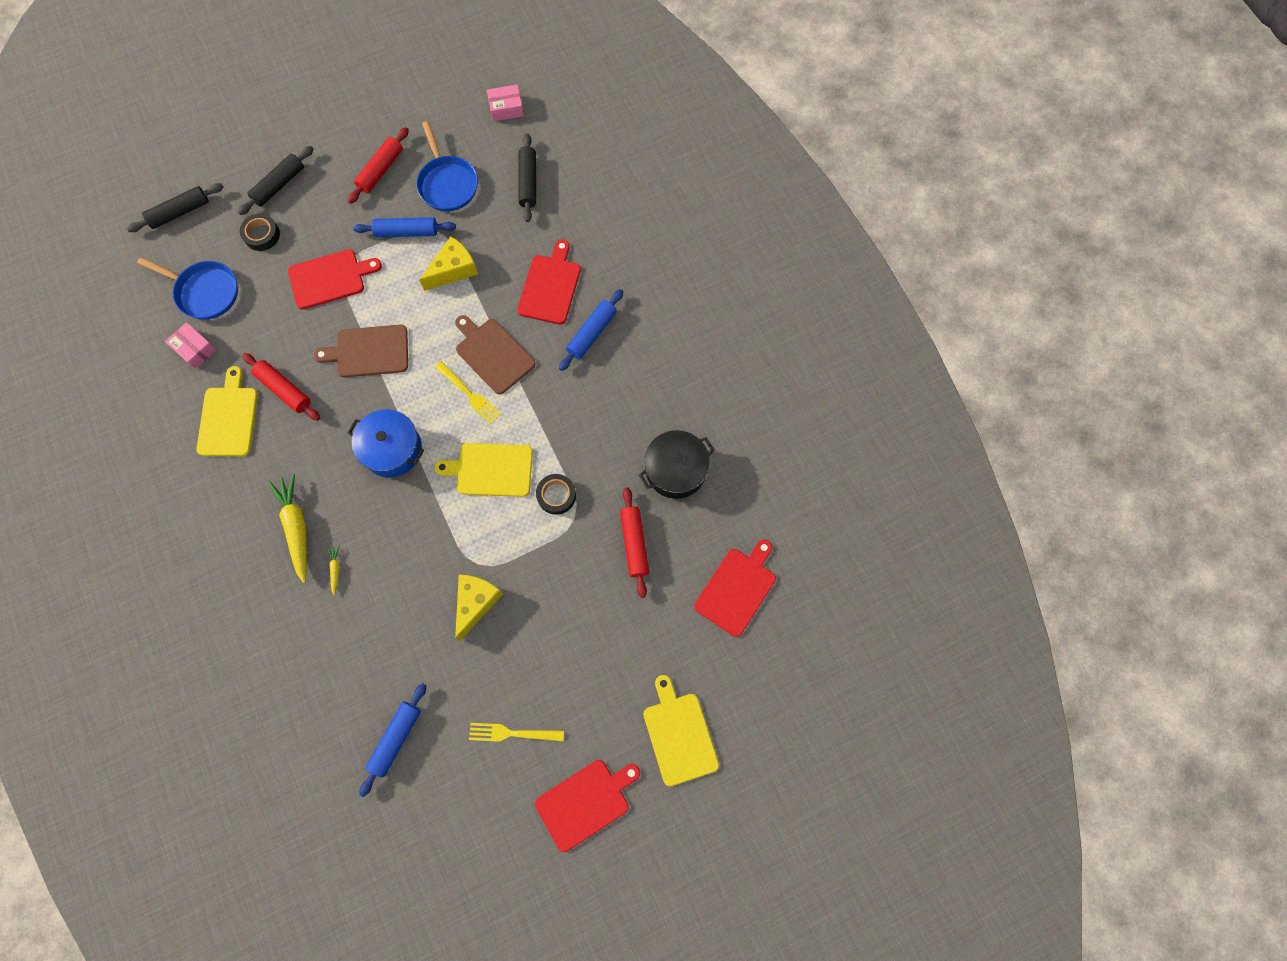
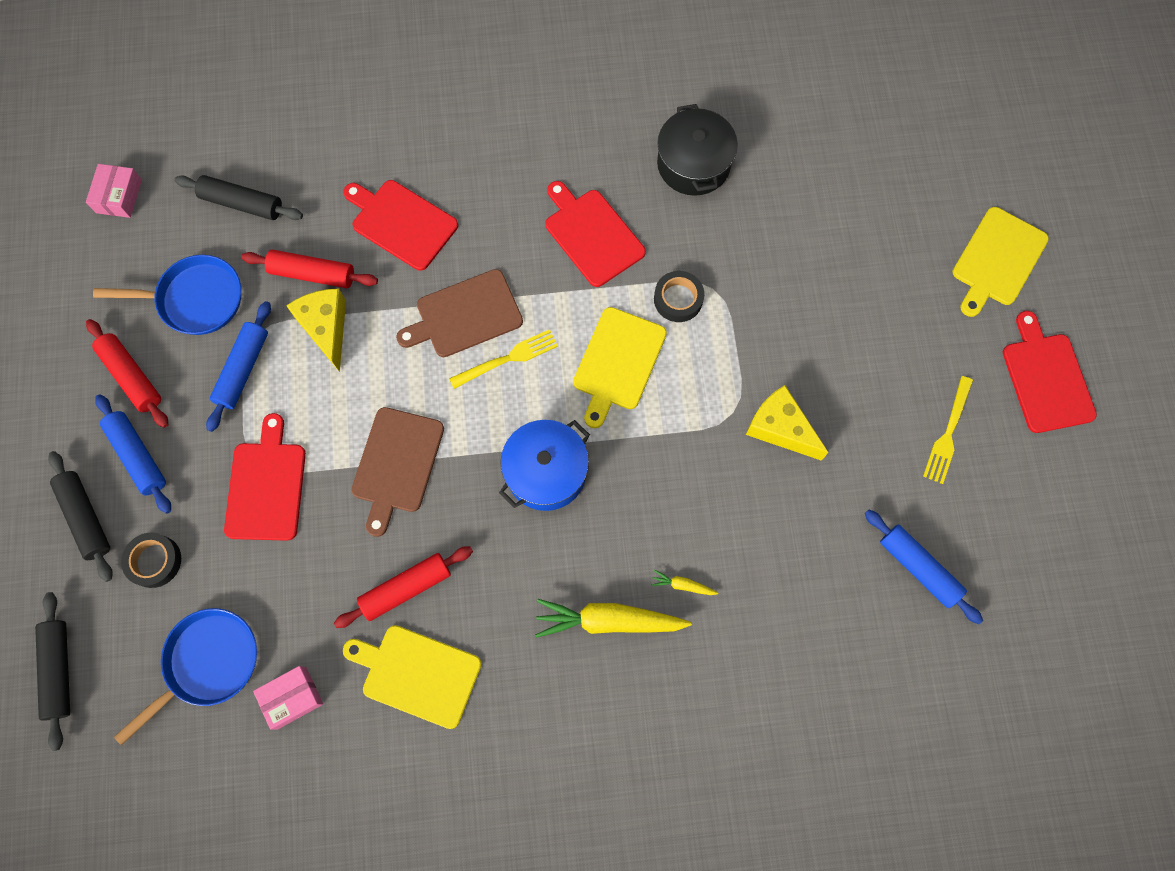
camera: 70 degrees left, 0 degrees up
blue rolling pin [559,289,623,371] -> blue rolling pin moved to [95,394,171,514]
red rolling pin [620,487,649,598] -> red rolling pin moved to [241,250,378,288]
yellow cutting board [643,675,719,786] -> yellow cutting board turned 60 degrees counterclockwise [953,207,1049,317]
red cutting board [694,540,776,637] -> red cutting board moved to [545,181,646,287]

